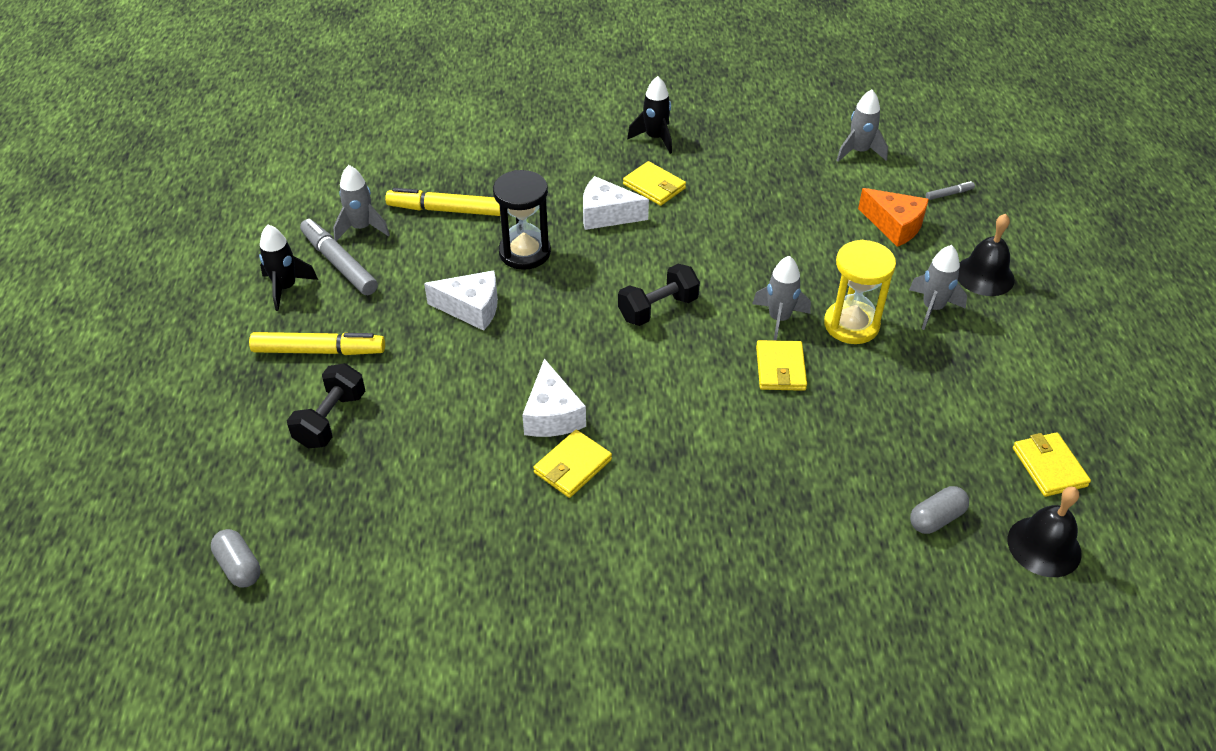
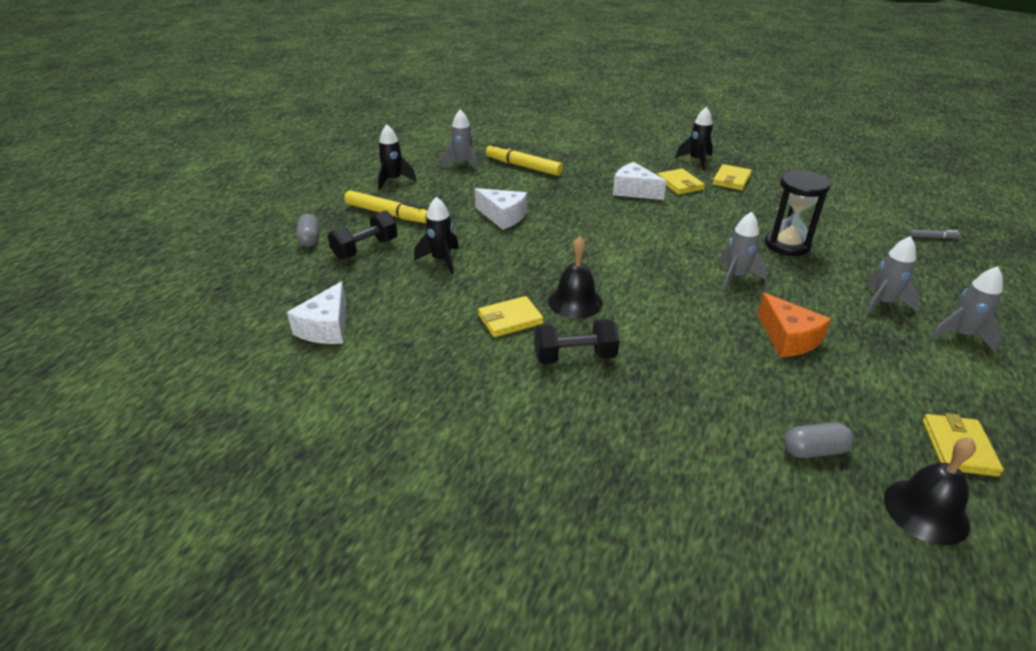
camera: 25 degrees right, 10 degrees down
grey capsule [211,529,261,587] -> grey capsule moved to [296,214,319,247]
grey marker [300,219,378,295] -> none
black hourglass [493,170,551,270] -> black hourglass moved to [765,170,831,256]
white cheese [522,359,586,437] -> white cheese moved to [287,282,346,344]
black dumbbell [618,264,700,326] -> black dumbbell moved to [534,319,620,364]
yellow wallet [756,340,807,391] -> yellow wallet moved to [712,164,752,190]
yellow hourglass [824,240,896,344] -> none
grey rocket [836,90,888,162] -> grey rocket moved to [931,266,1003,352]
orange cheese [858,188,929,247] -> orange cheese moved to [757,293,831,357]
black bell [958,214,1015,296] -> black bell moved to [548,236,603,319]
none -> black rocket [414,197,459,274]

